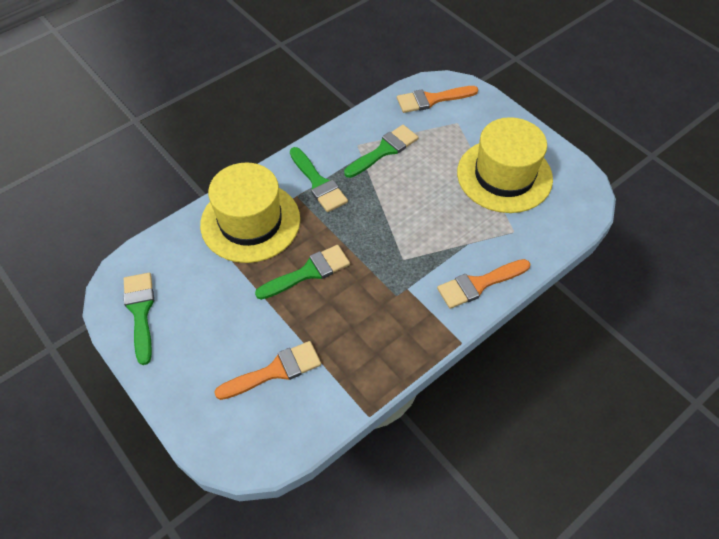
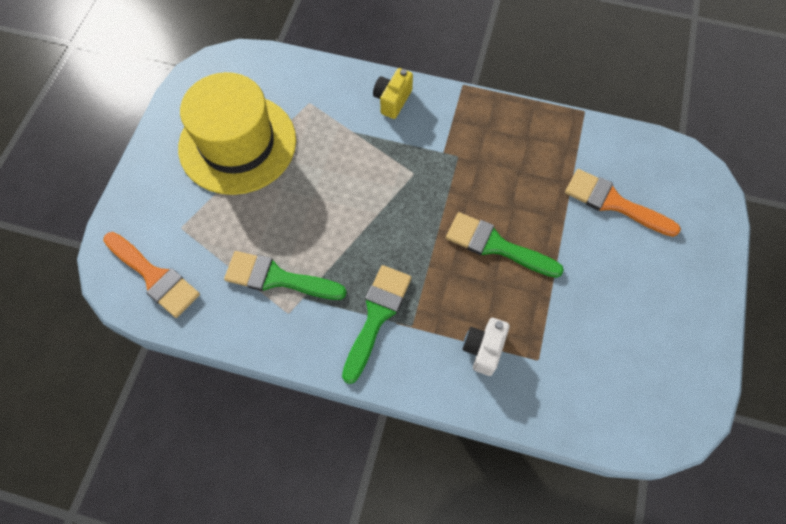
camera: 125 degrees left, 10 degrees up
green brush [124,273,154,365] -> none
yellow hat [200,163,300,263] -> white camera [463,318,510,376]
orange brush [437,259,530,309] -> yellow camera [373,68,413,119]

